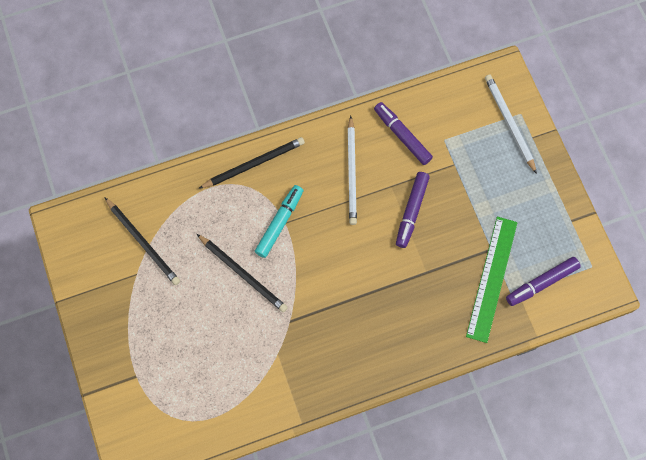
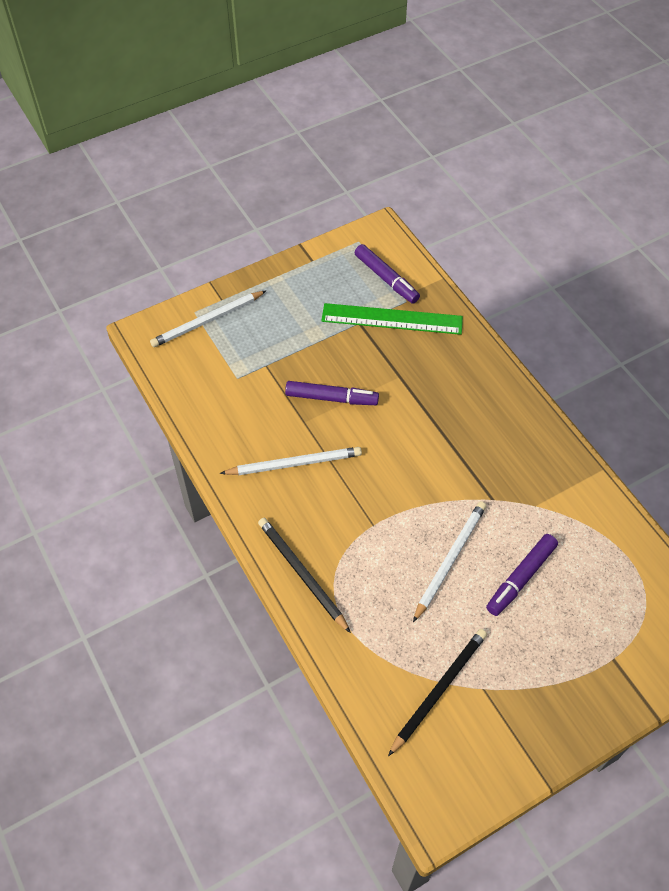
camera: 100 degrees left, 15 degrees down
black pencil [197,234,288,312] -> white pencil [413,501,486,622]
turquoise marker [255,185,303,258] -> none
purple marker [374,102,433,165] -> purple marker moved to [486,534,558,616]

